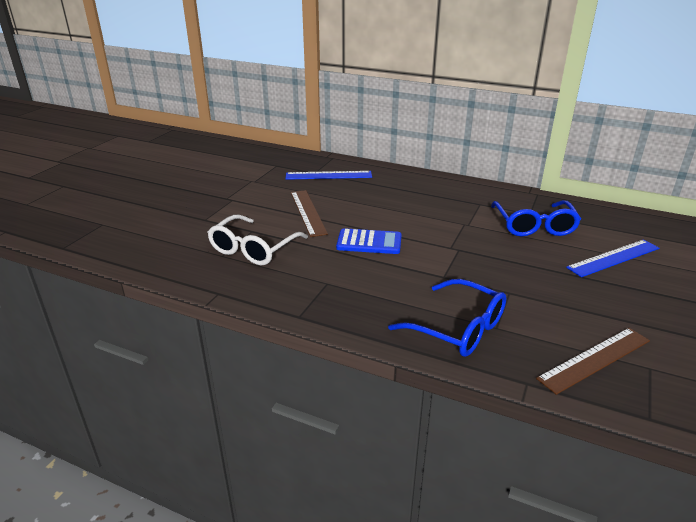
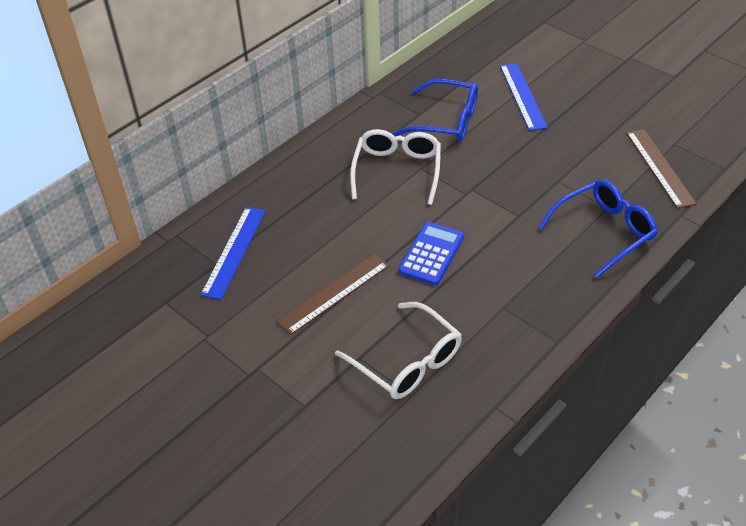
camera: 70 degrees left, 15 degrees up
brown ruler [291,190,328,237] -> brown ruler turned 45 degrees counterclockwise [276,254,389,335]
none -> white glasses [350,129,441,205]

